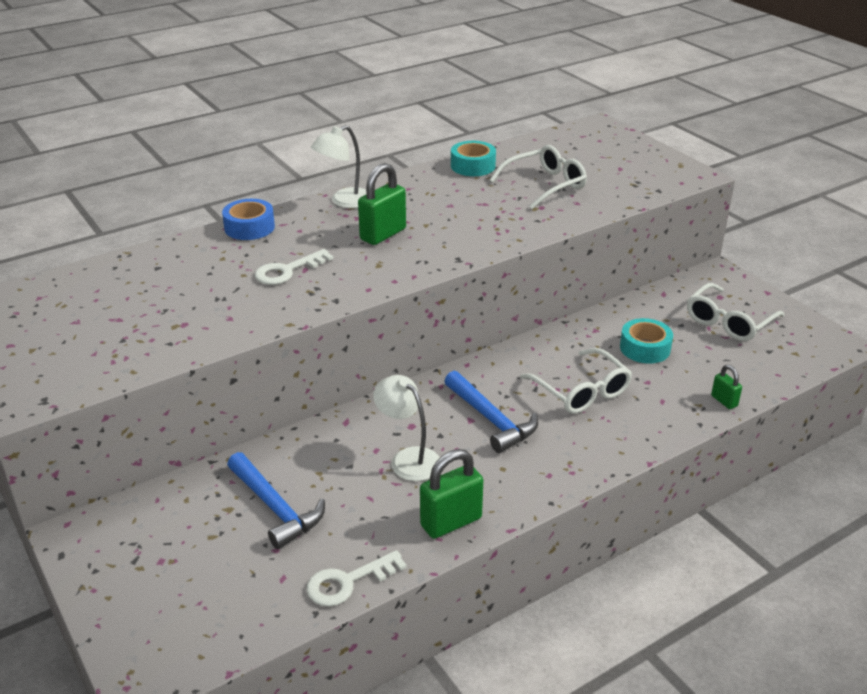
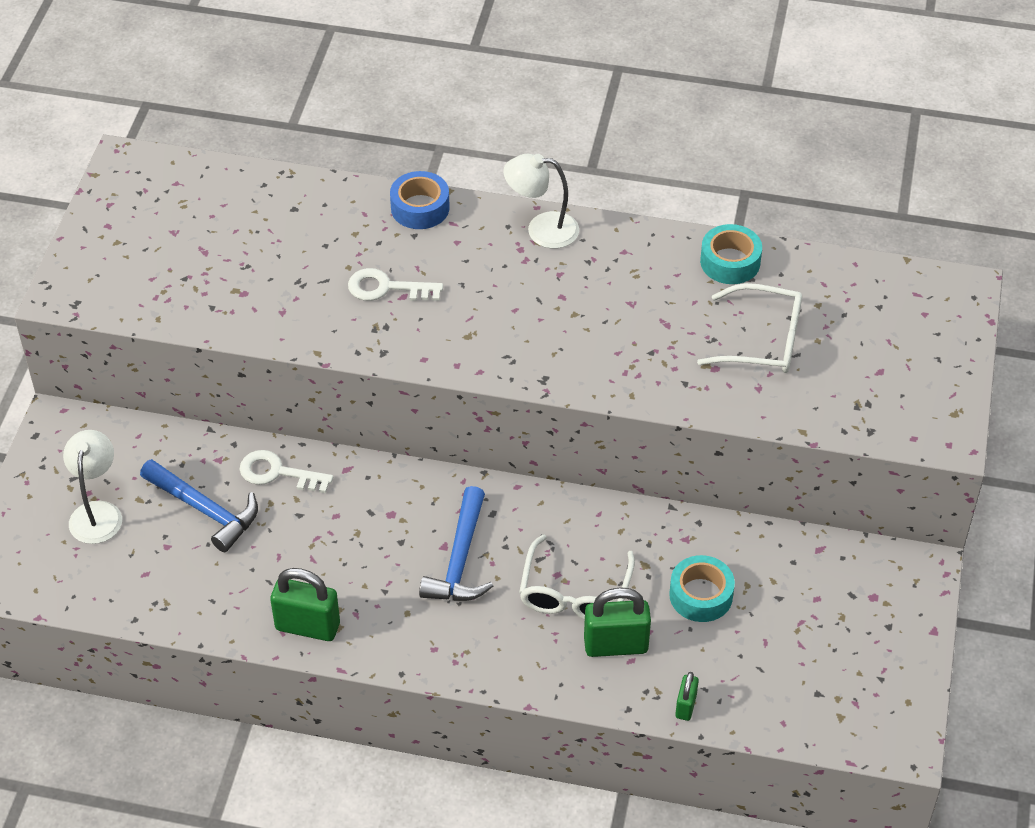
camera: 45 degrees right, 15 degrees up
blue hammer [227,452,325,549] -> blue hammer turned 60 degrees counterclockwise [140,459,258,552]
white key [307,550,407,606] -> white key moved to [240,450,333,493]
green padlock [358,163,406,245] -> green padlock moved to [584,587,651,657]
white lamp [373,375,440,481] -> white lamp moved to [63,430,122,544]
white glasses [687,283,785,341] -> none

